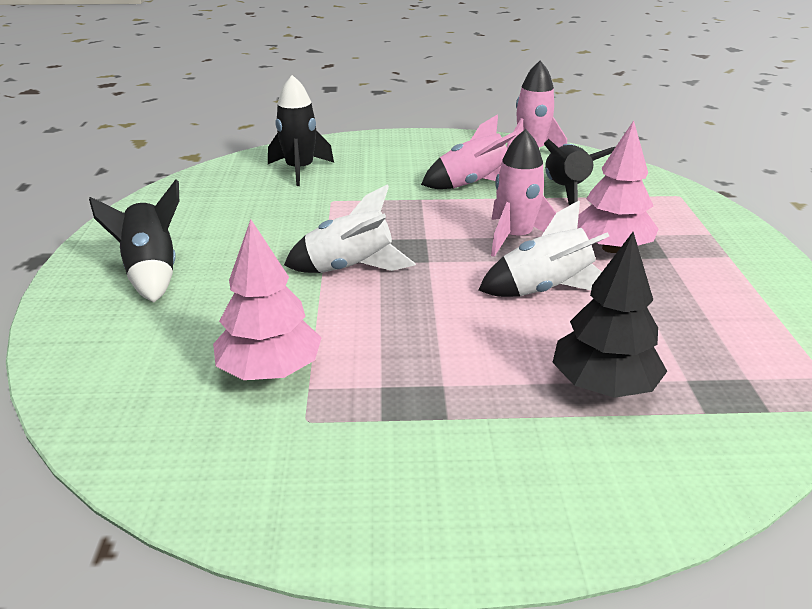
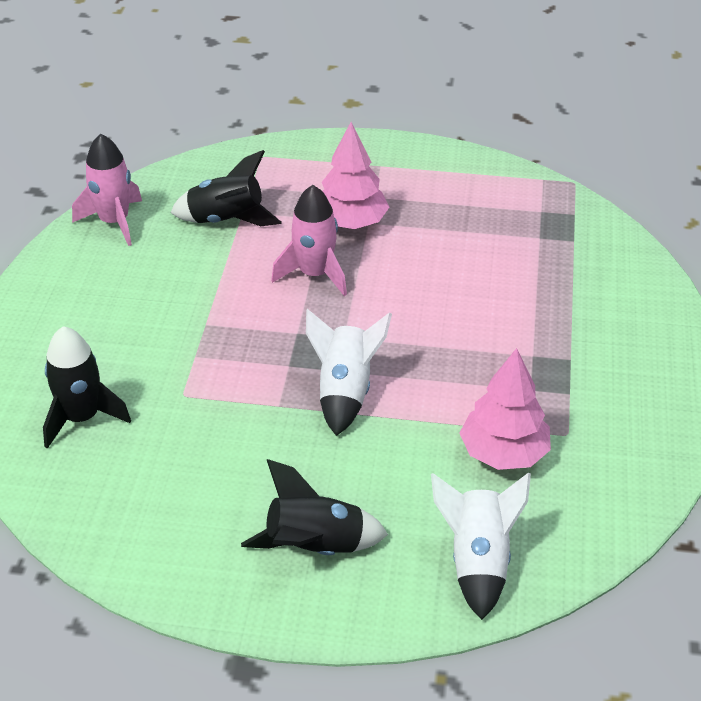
camera: 80 degrees left, 10 degrees up
pink rocket [421,114,517,189] -> none
white rocket [479,201,609,297] -> white rocket moved to [431,472,531,620]
black tree [552,232,667,398] -> none

